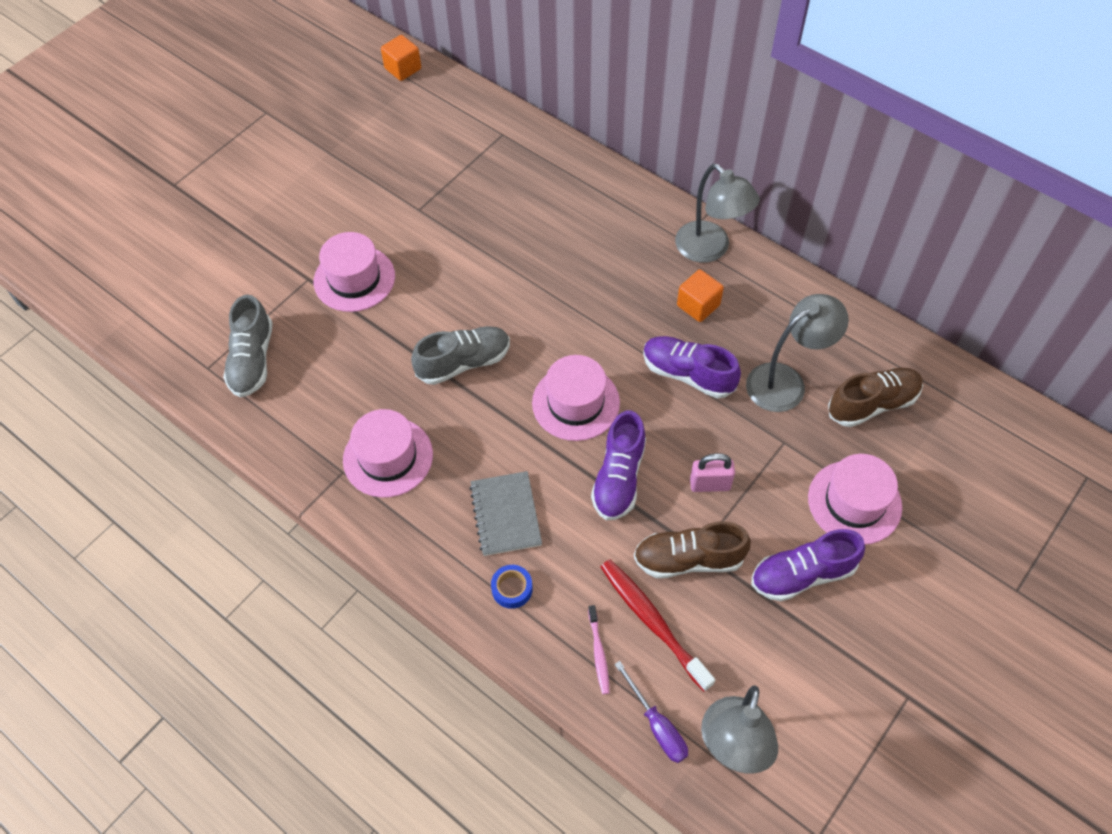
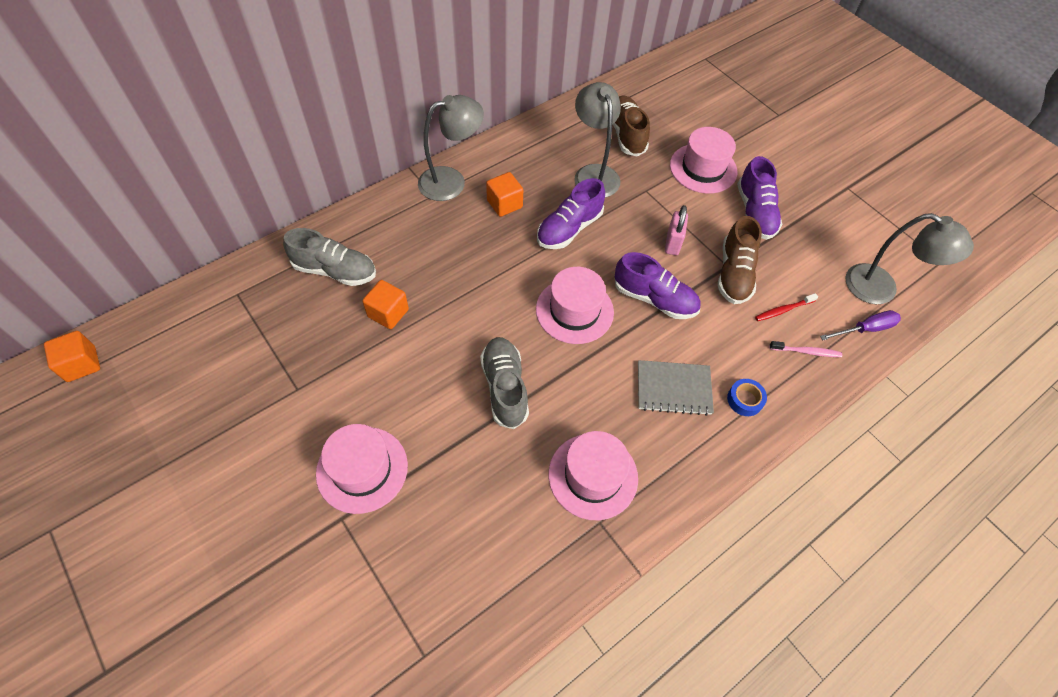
camera: 80 degrees left, 0 degrees up
grey shoe [223,295,273,397] -> grey shoe moved to [283,228,376,286]
red toothbrush [601,559,715,692] -> red toothbrush [755,293,818,321], size x0.54
none -> orange cube [362,280,409,329]

